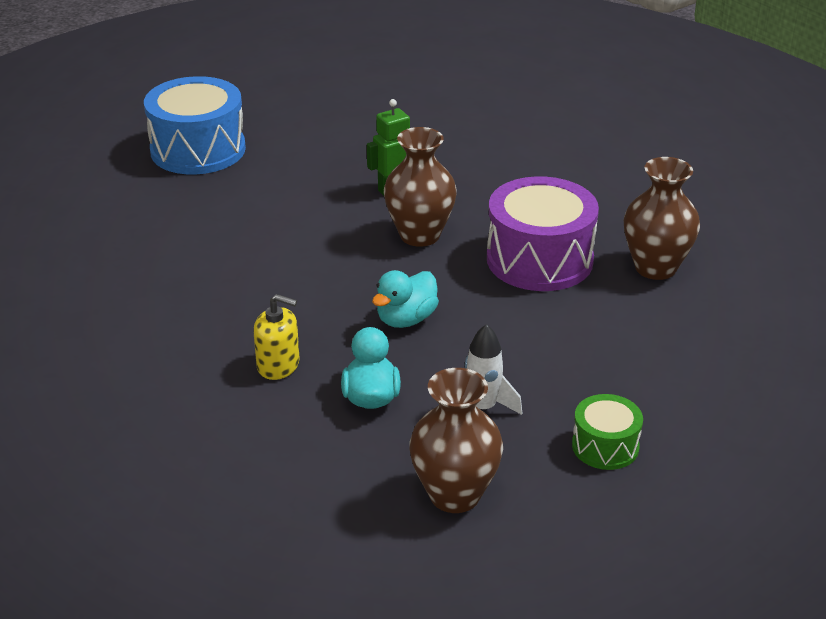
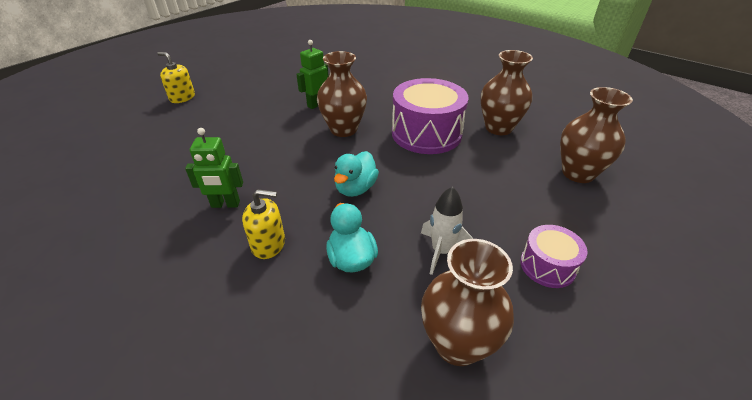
camera: 15 degrees left, 5 degrees up
blue drum [144,76,246,175] -> yellow soap dispenser [157,52,195,103]
green drum [572,394,643,470] -> purple drum [520,225,587,288]
none -> green robot [185,128,243,208]
none -> brown vase [560,87,633,183]

